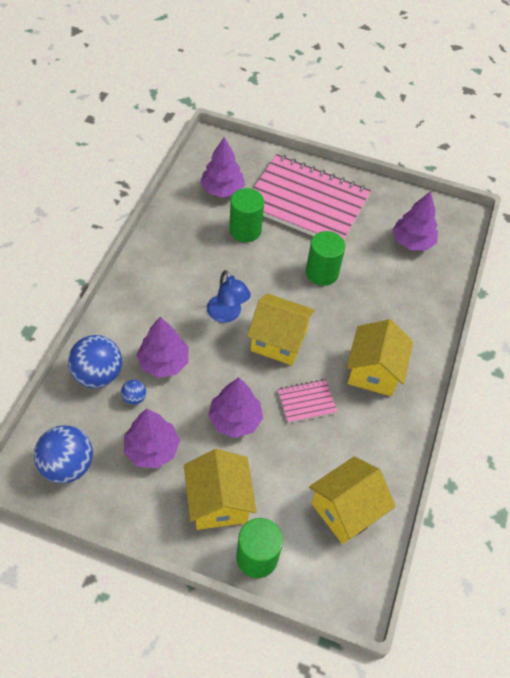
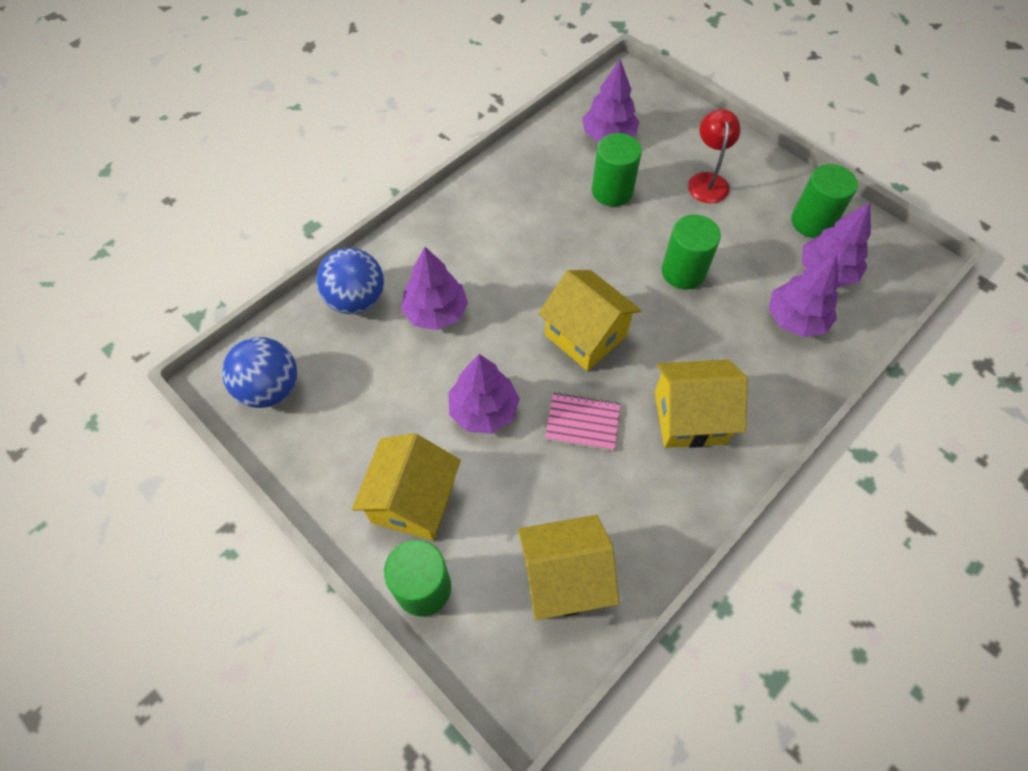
camera: 30 degrees right, 5 degrees up
blue ball [121,380,146,405] -> none
purple tree [124,409,180,468] -> purple tree moved to [769,254,839,337]
blue lamp [207,270,251,323] -> none
pink notebook [253,154,371,240] -> red lamp [688,109,741,203]
yellow house [346,319,413,396] -> yellow house turned 45 degrees clockwise [655,359,748,448]
none -> green cylinder [791,164,858,238]

